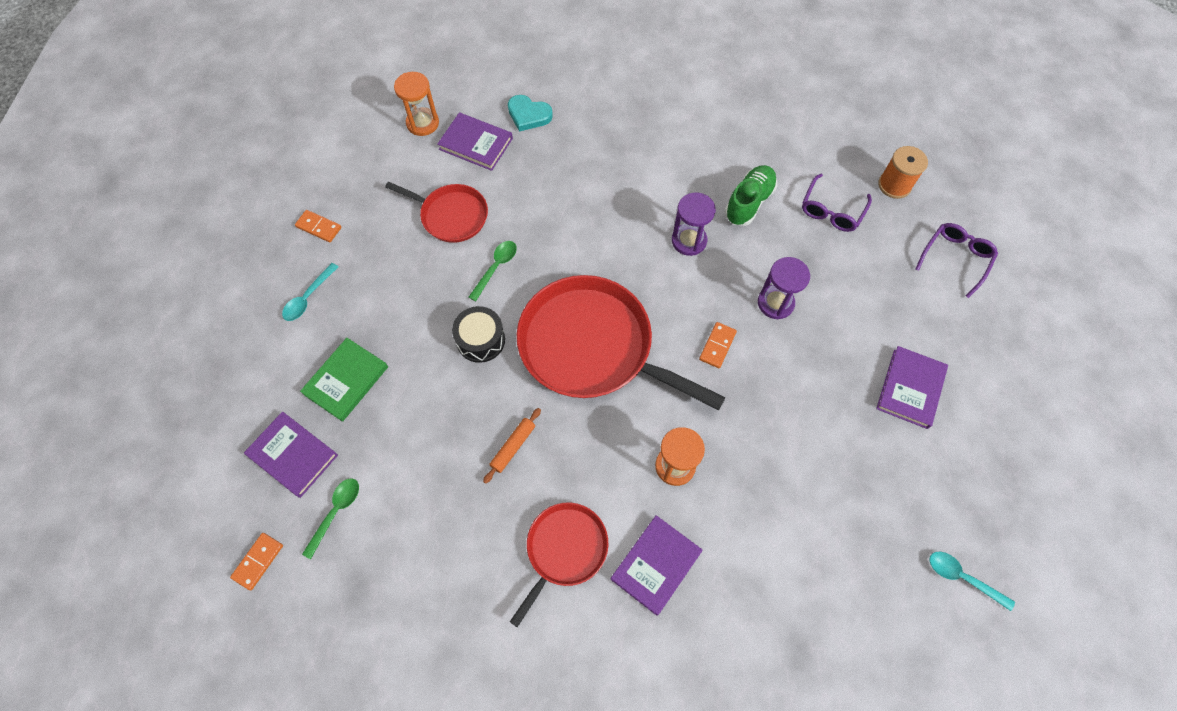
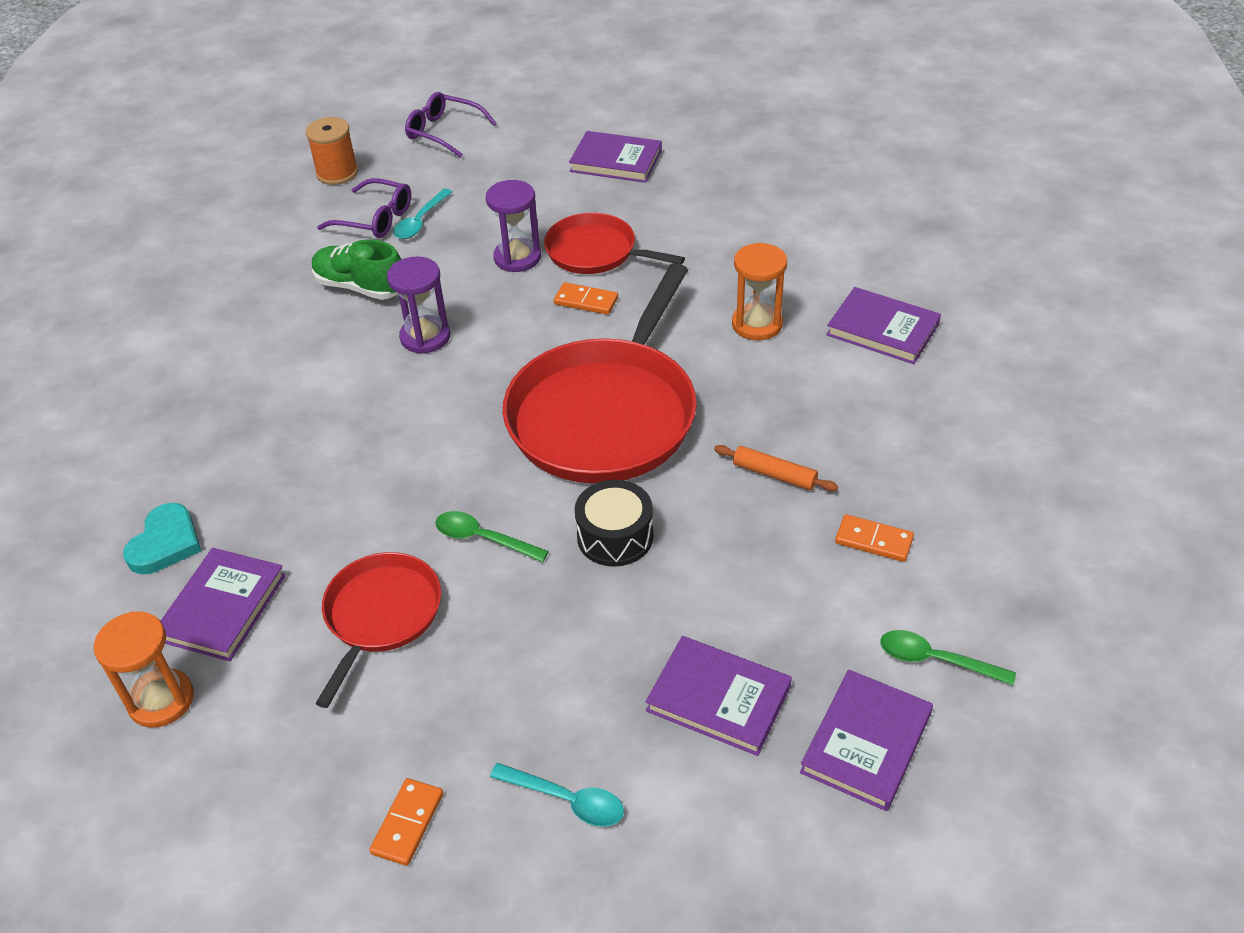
camera: 95 degrees left, 20 degrees down
orange domino [230,533,283,590] -> orange domino moved to [835,514,914,562]
green book [300,338,388,422] -> purple book [645,636,792,756]
red pan [510,503,608,627] -> red pan moved to [544,213,685,274]
turquoise spoon [929,552,1015,611] -> turquoise spoon moved to [393,189,452,239]

